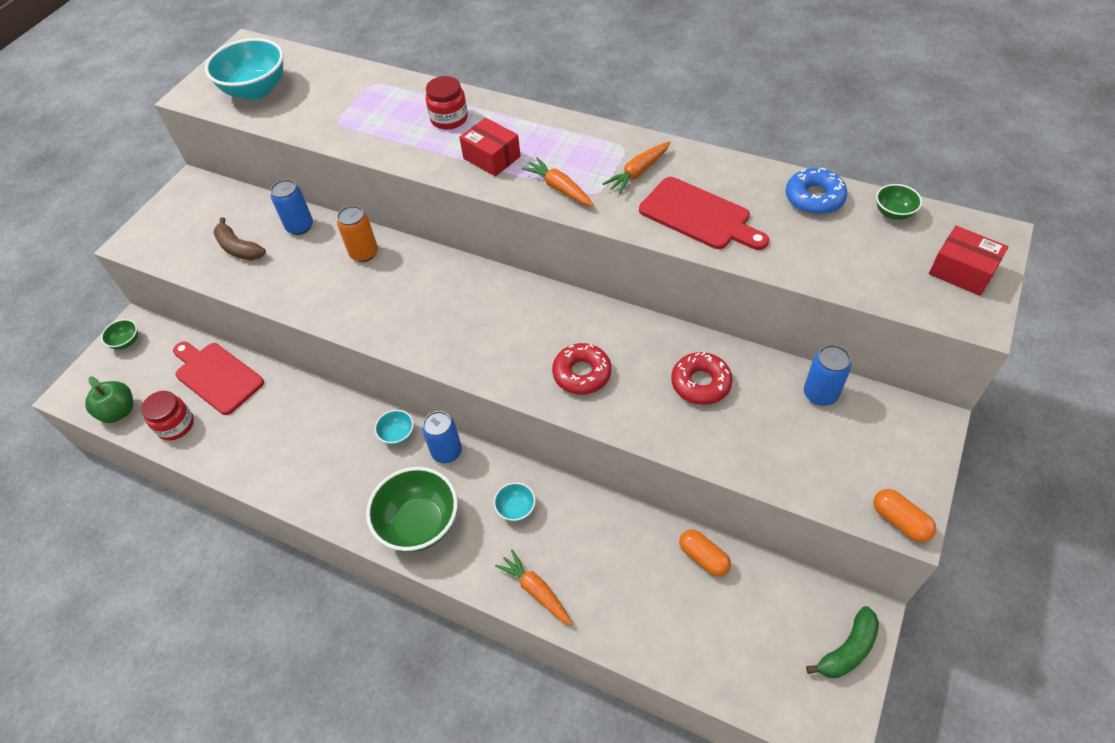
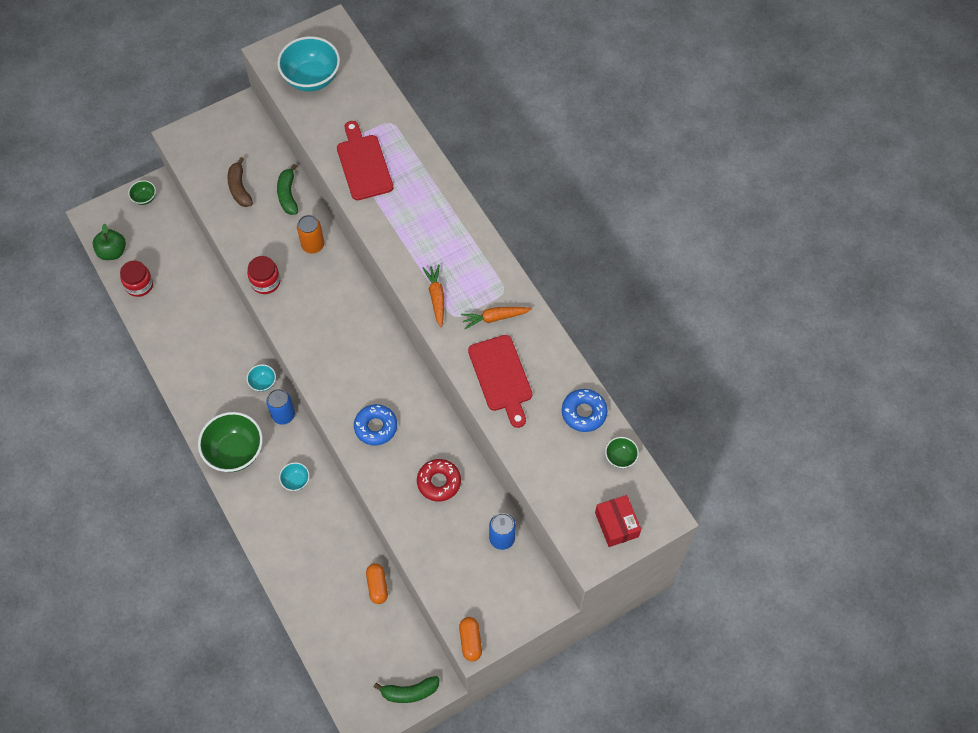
camera: 30 degrees right, 10 degrees up
red cutting board [173,342,264,415] -> red cutting board moved to [337,121,393,200]
blue can [270,179,313,235] -> green banana [277,164,298,215]
red jar [426,76,468,130] -> red jar moved to [247,256,280,294]
red box [459,117,521,177] -> none
orange carrot [495,549,573,625] -> none
red donut [552,343,611,394] -> blue donut [354,404,397,445]

